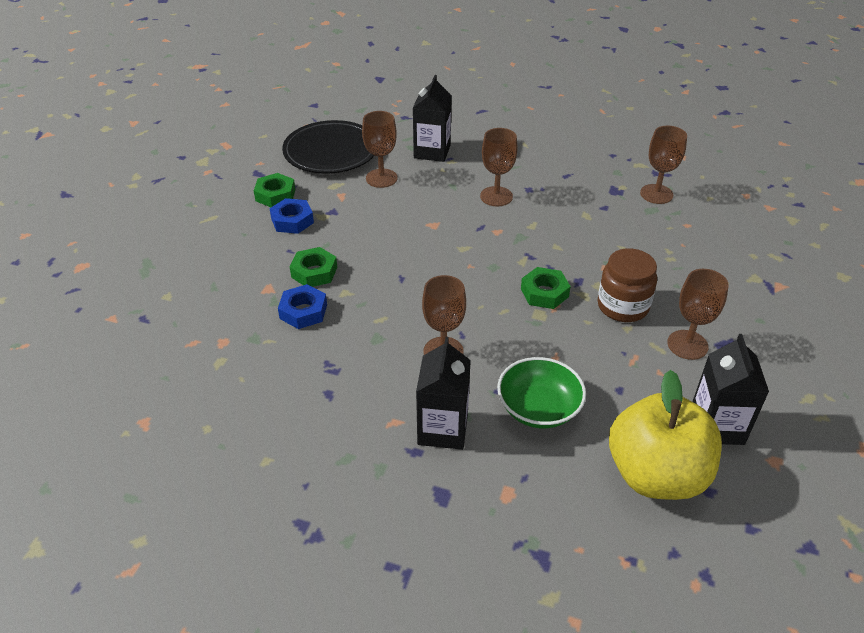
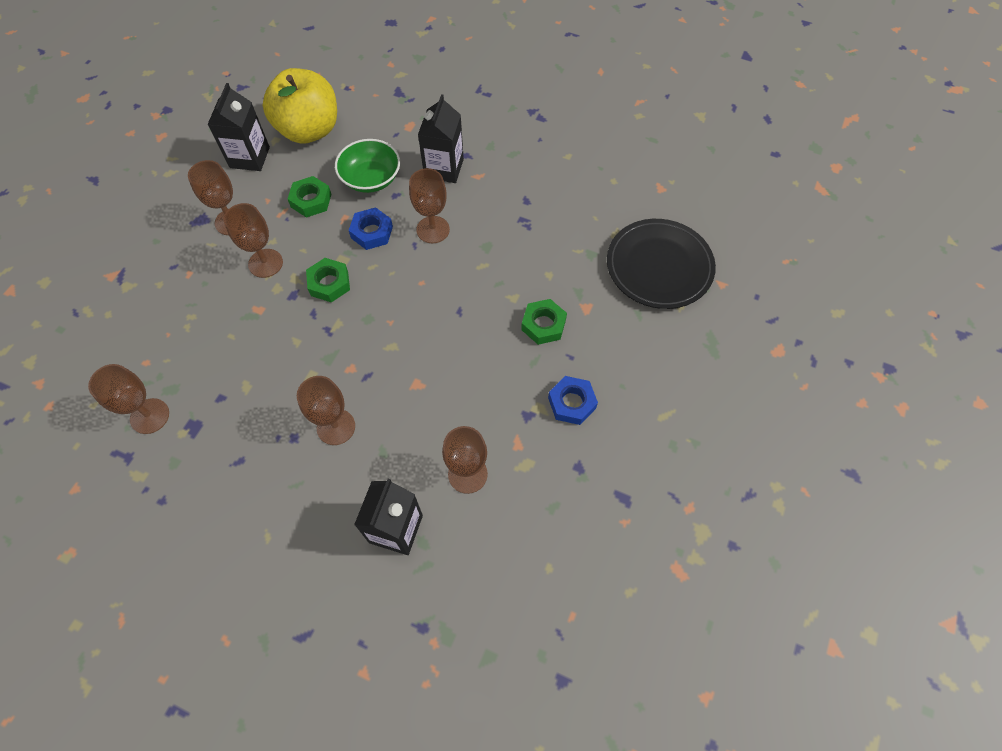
camera: 175 degrees left, 20 degrees up
green nut [254,173,296,207] -> green nut moved to [288,176,331,218]
blue nut [278,284,327,329] -> blue nut moved to [349,207,393,250]
black plate [282,120,375,174] -> black plate moved to [607,219,716,309]
brown jar [598,248,657,322] -> brown goblet [224,203,283,278]

